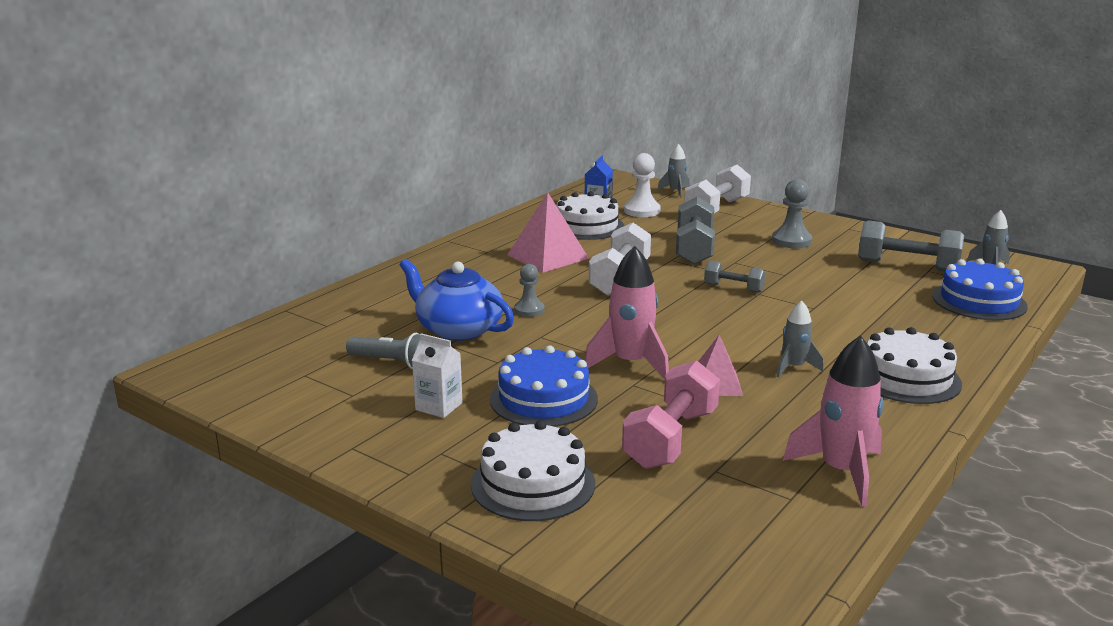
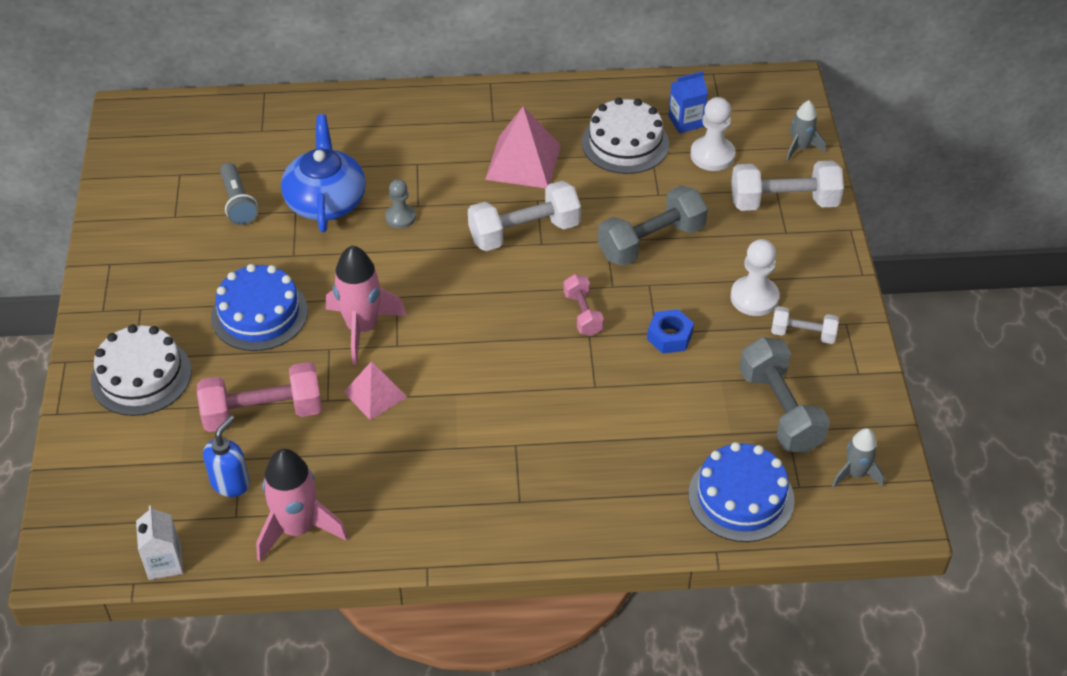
camera: 50 degrees right, 25 degrees up
white carton [412,333,463,418] -> white carton moved to [136,505,183,580]
grey dumbbell [704,260,765,293] -> pink dumbbell [563,274,604,336]
grey pawn [772,179,812,248] -> white pawn [730,239,779,316]
grey rocket [777,300,824,378] -> none
white cake [867,327,962,404] -> none
none -> blue soap dispenser [203,415,250,497]
none -> blue nut [647,309,694,354]
none -> white dumbbell [771,306,839,344]

